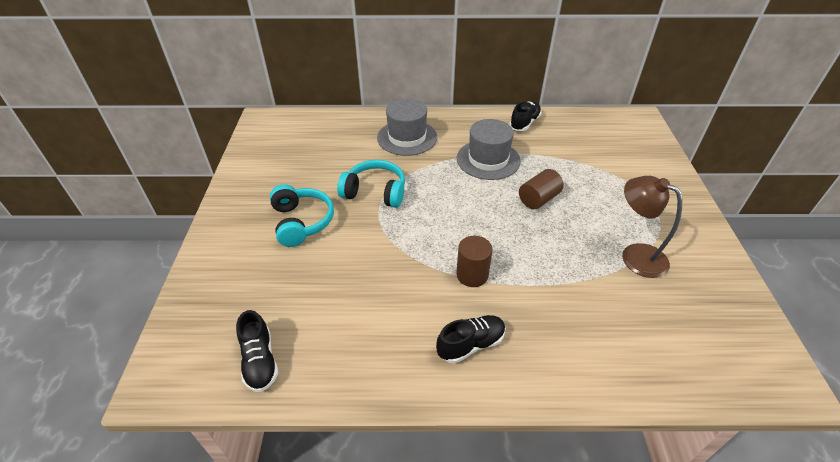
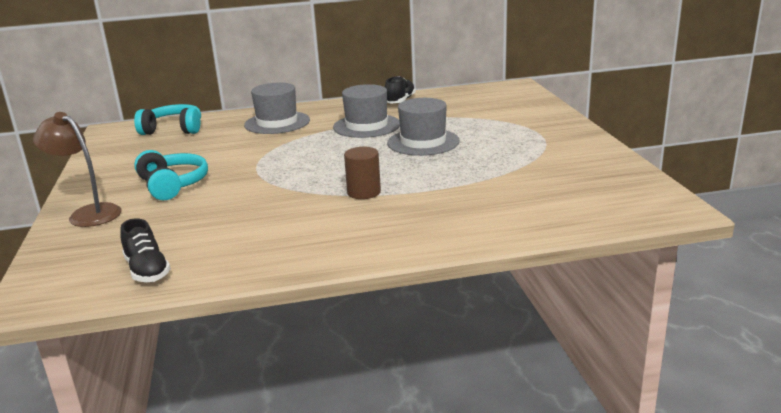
camera: 10 degrees left, 20 degrees down
turquoise headphones [337,160,405,208] -> turquoise headphones moved to [134,104,201,135]
black shoe [436,315,506,363] -> none
brown cylinder [519,169,564,209] -> grey hat [387,98,460,156]
brown lamp [622,176,682,278] -> brown lamp moved to [33,112,122,227]

